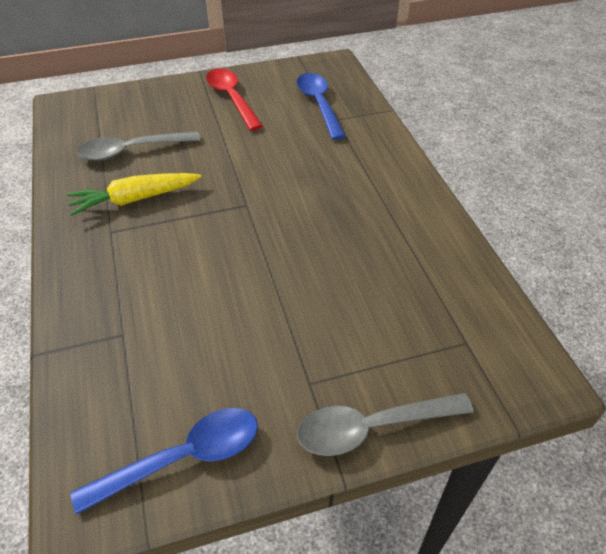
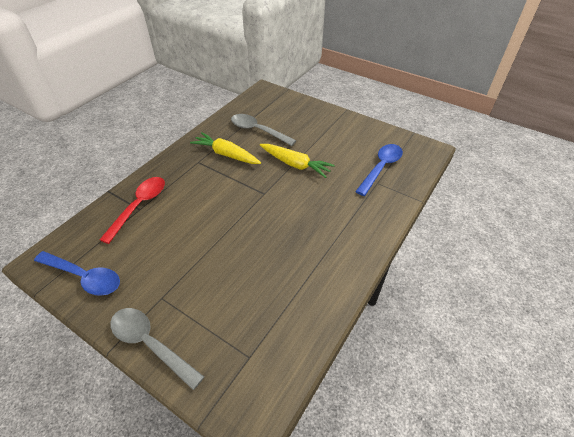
camera: 50 degrees right, 0 degrees up
red spoon [206,68,263,131] -> red spoon moved to [100,177,165,244]
none -> yellow carrot [260,144,335,178]

